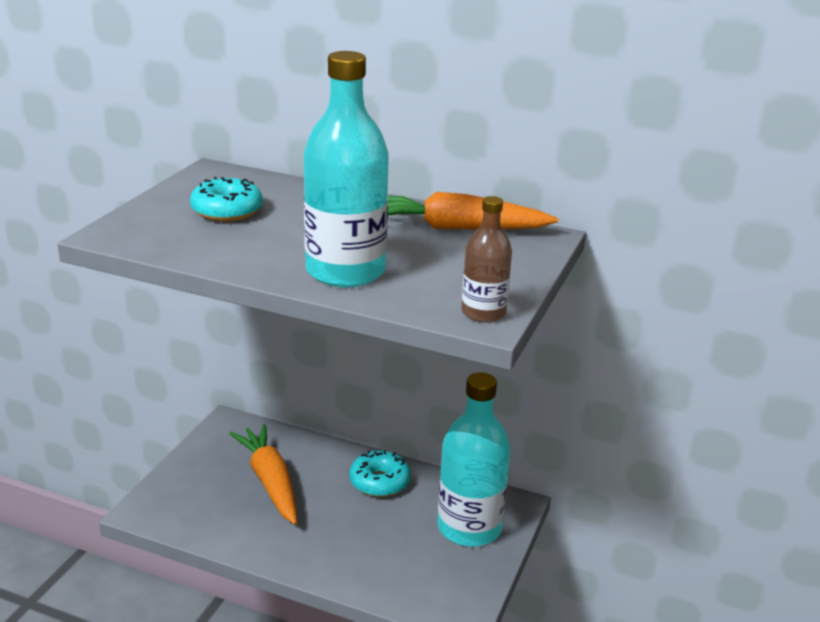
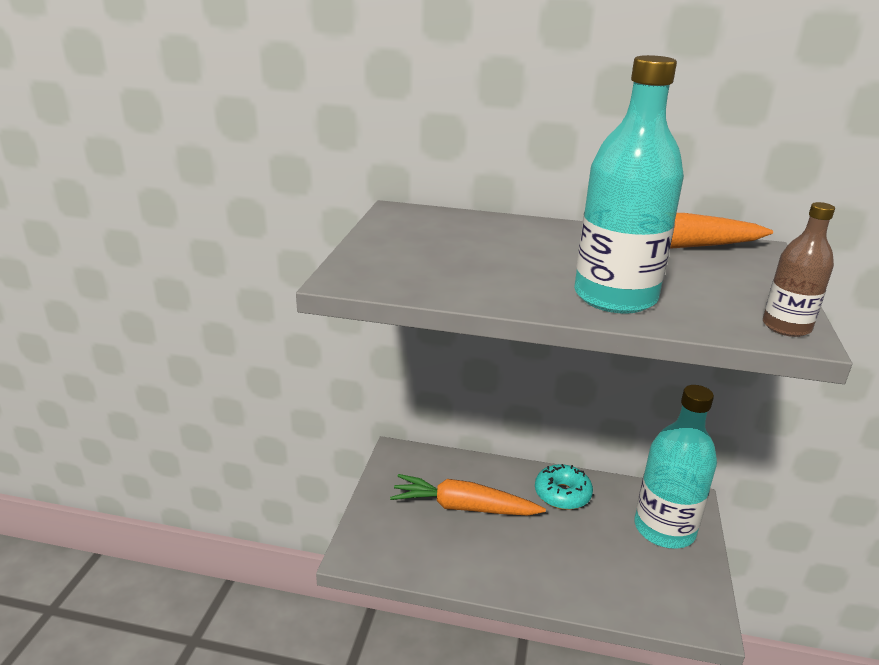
camera: 10 degrees left, 0 degrees up
turquoise donut [190,177,263,222] -> none
orange carrot [229,424,297,525] -> orange carrot turned 45 degrees counterclockwise [390,474,546,515]

